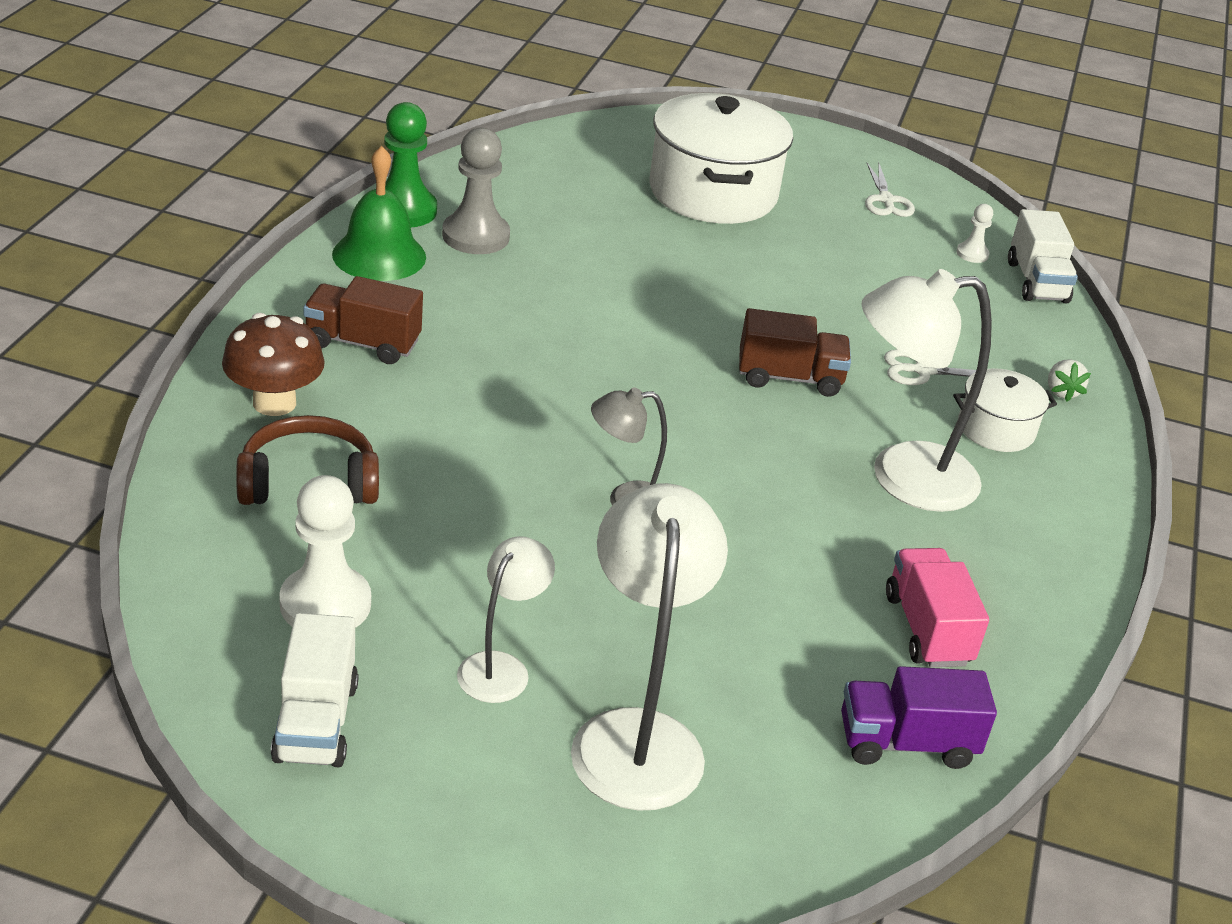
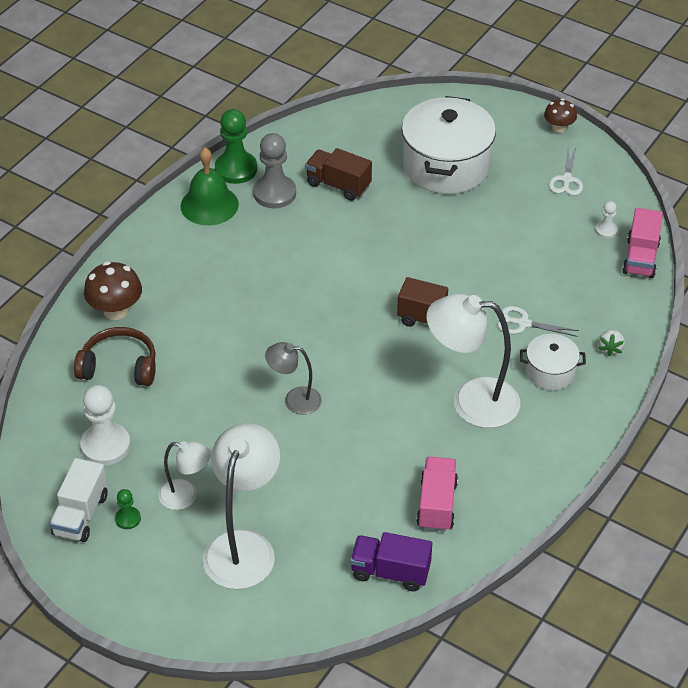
camera: 20 degrees right, 10 degrees up
brown truck [303,276,423,364] -> brown truck moved to [305,148,372,201]
white lamp [457,536,555,703] -> white lamp turned 60 degrees clockwise [158,441,211,510]
white truck [1008,209,1078,303] -> pink truck [622,208,663,278]
none -> green pawn [115,489,141,529]
none -> brown mushroom [544,99,577,133]

